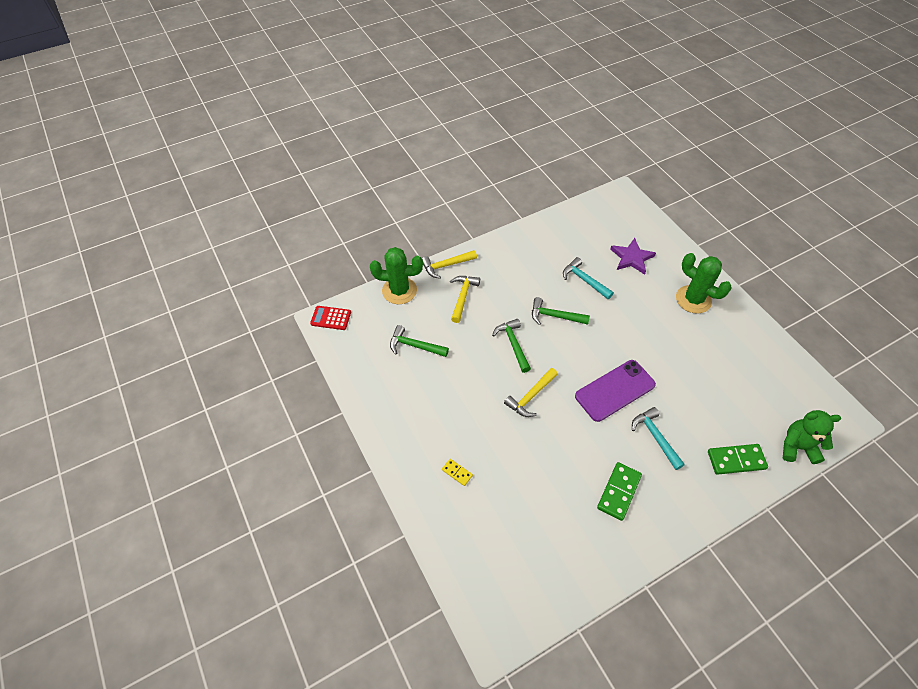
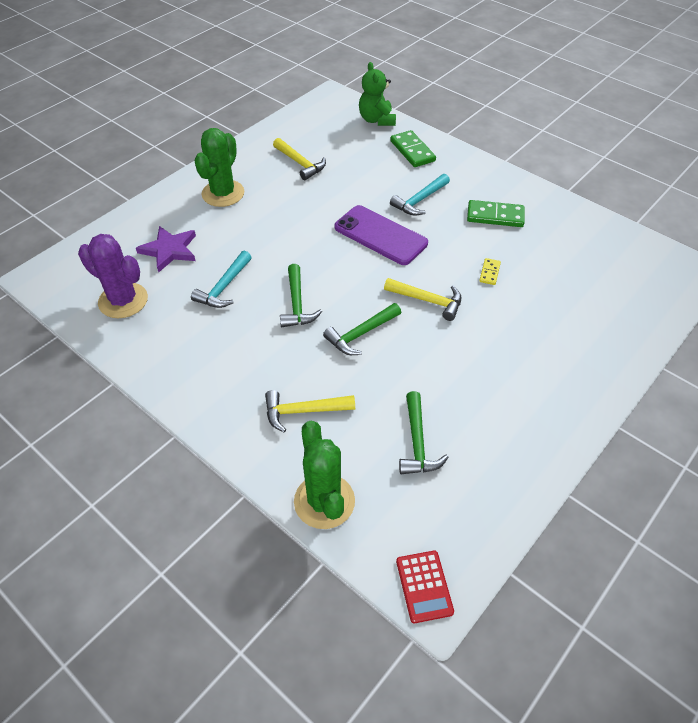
camera: 110 degrees left, 5 degrees down
yellow hammer [422,250,477,279] -> yellow hammer moved to [273,138,326,180]
yellow domino [442,459,473,486] -> yellow domino moved to [479,258,501,285]
none -> purple cactus [78,234,148,318]

